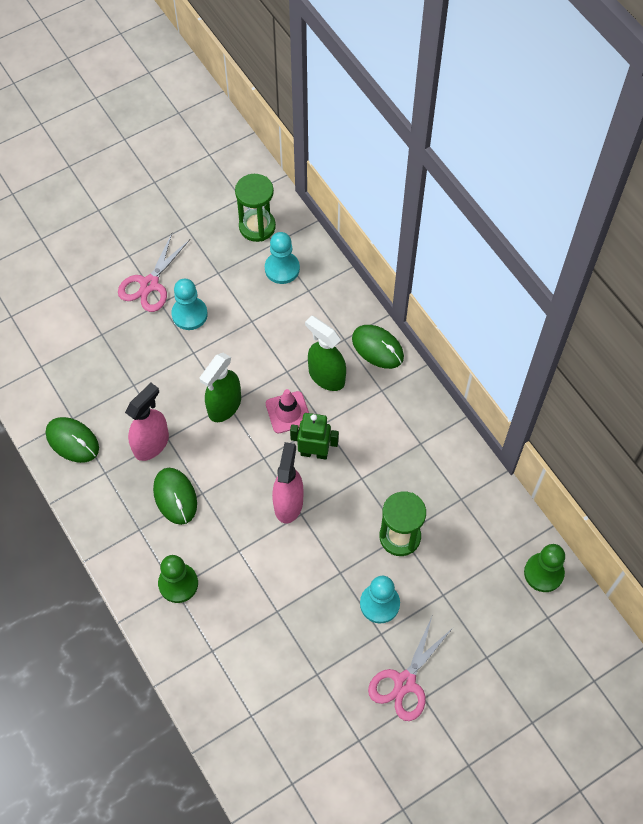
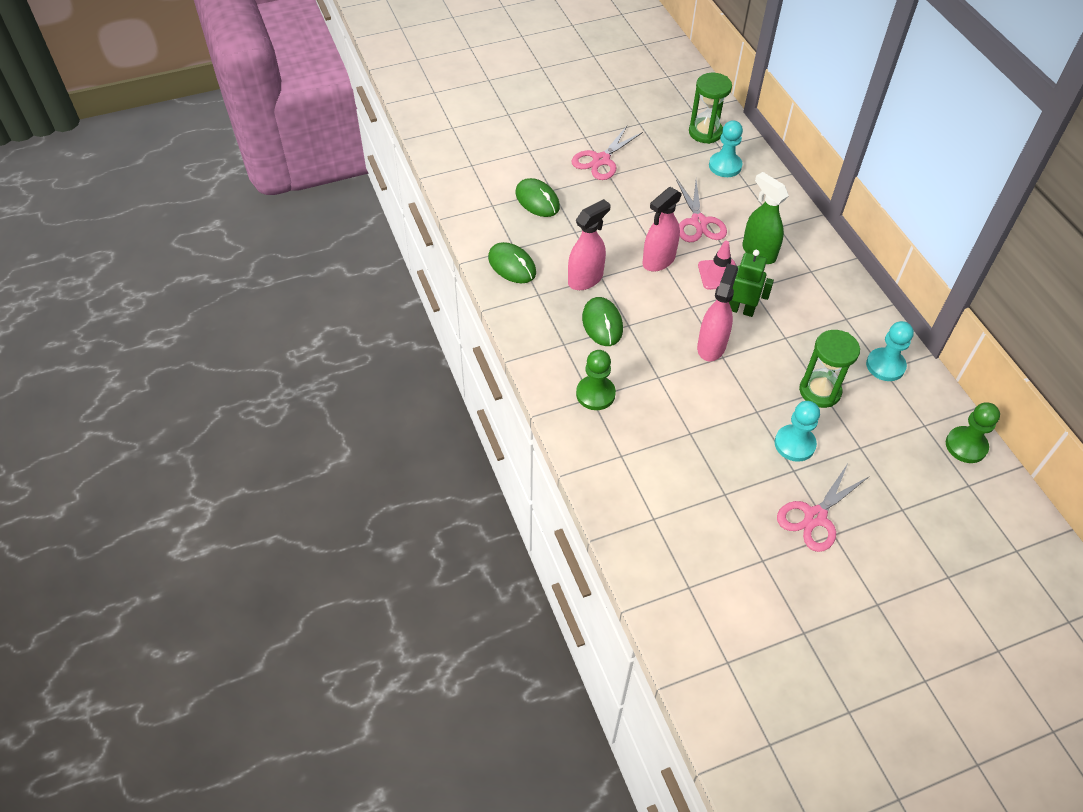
camera: 10 degrees right, 10 degrees down
turquoise pawn [171,279,208,330] -> turquoise pawn moved to [866,321,914,381]
green spray bottle [199,353,241,422] -> pink spray bottle [642,187,682,272]
green mouse [352,325,404,369] -> green mouse moved to [515,178,560,217]
none -> pink scissors [676,180,727,242]

